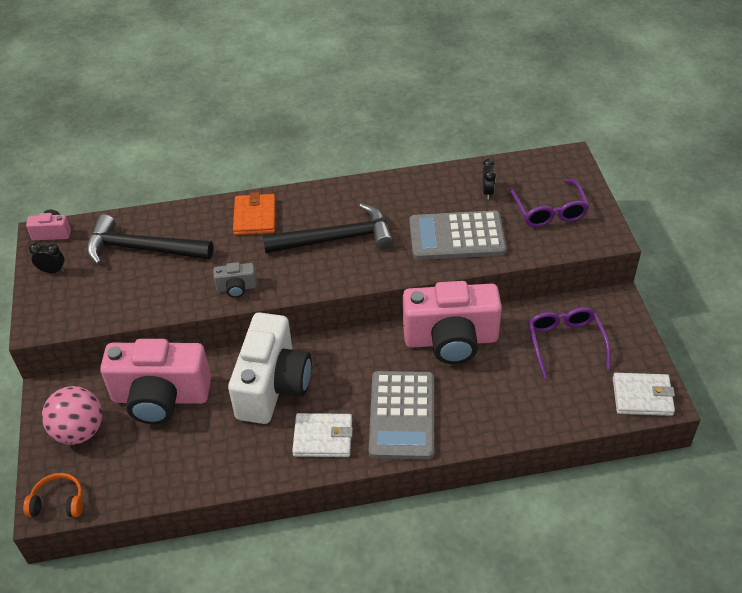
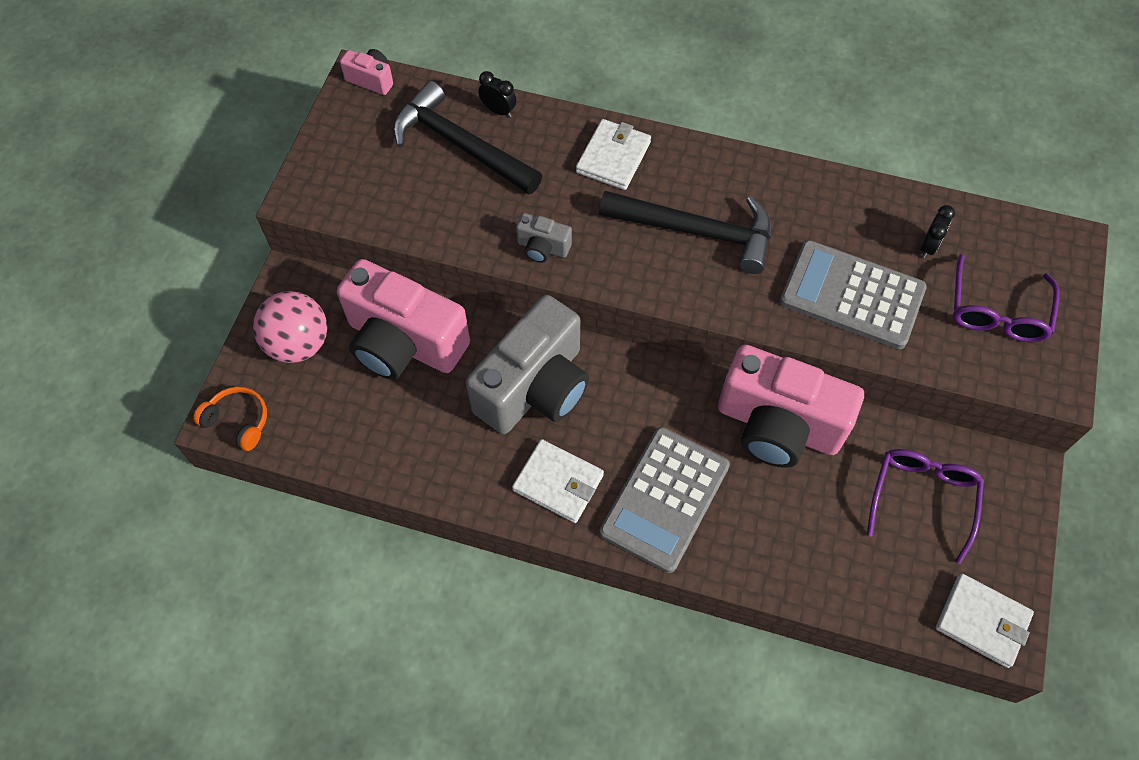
camera: 25 degrees right, 15 degrees up
black clock [29,243,65,273] -> black clock moved to [478,71,516,117]
white camera [228,312,312,424] -> grey camera [466,295,589,434]
orange wallet [233,192,276,235] -> white wallet [576,119,651,190]

